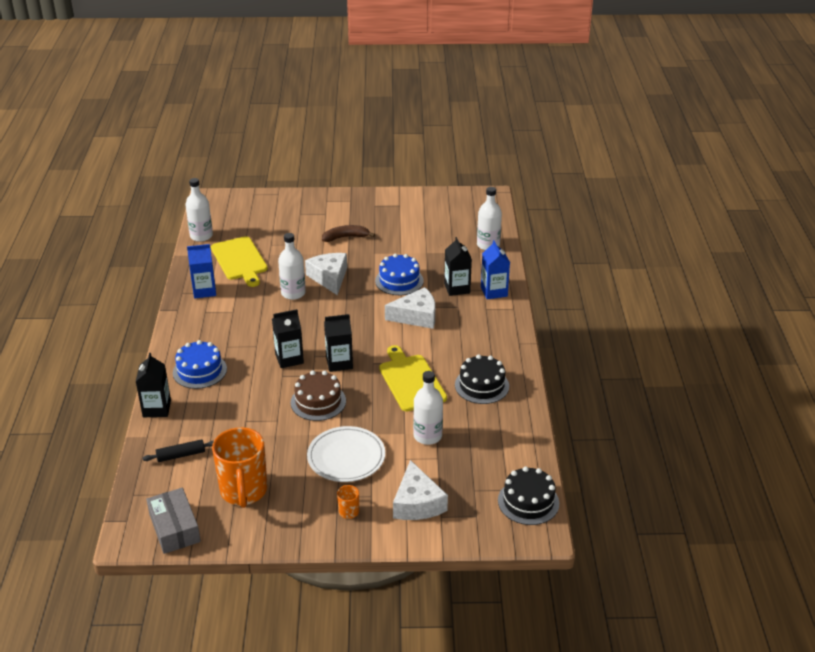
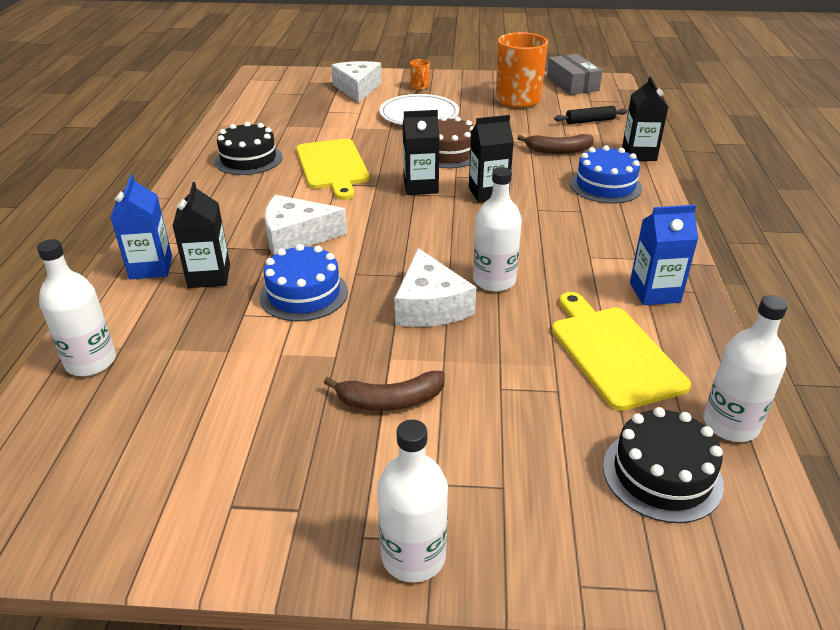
camera: 175 degrees left, 0 degrees up
white bottle [413,371,443,445] -> white bottle moved to [377,420,448,582]
black cake [498,466,559,525] -> black cake moved to [603,407,724,523]
none -> brown banana [517,134,594,154]

